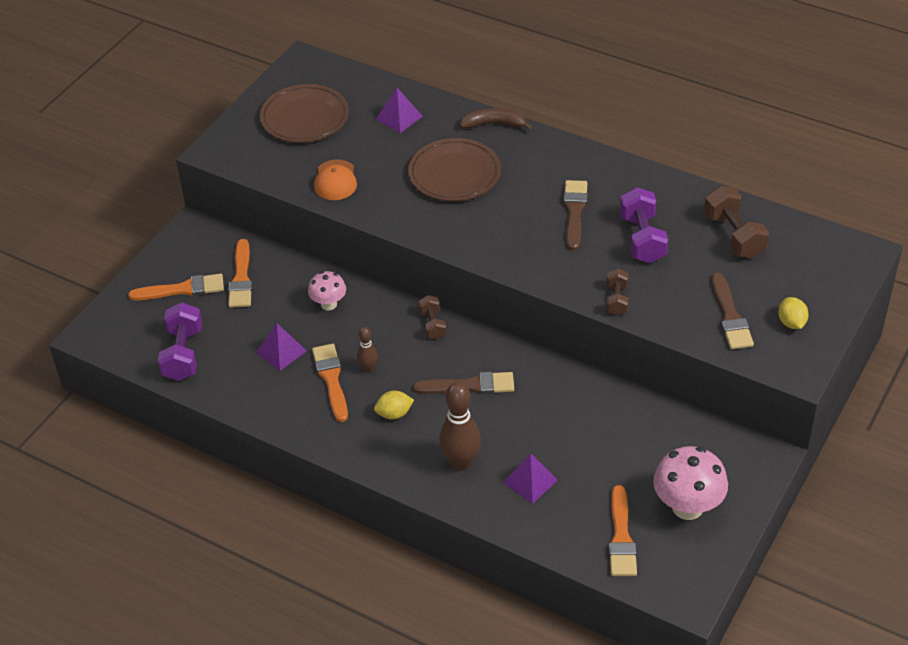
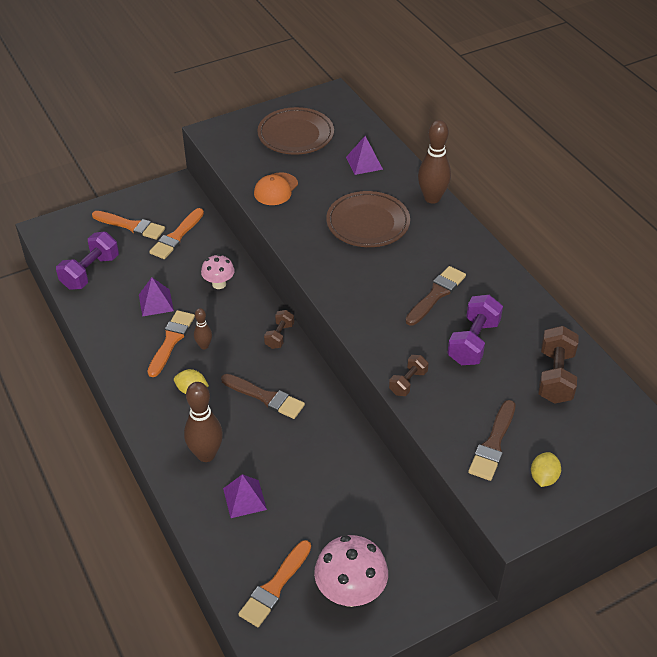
camera: 30 degrees right, 0 degrees up
brown banana [460,108,532,130] -> brown bowling pin [418,120,451,204]

